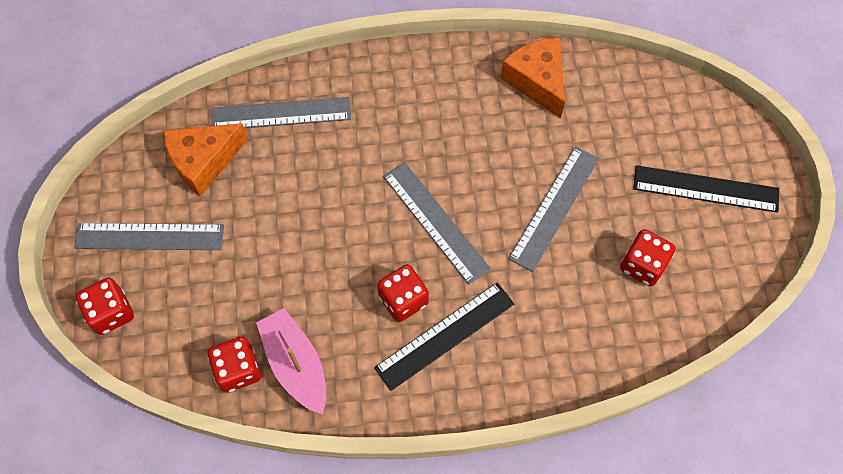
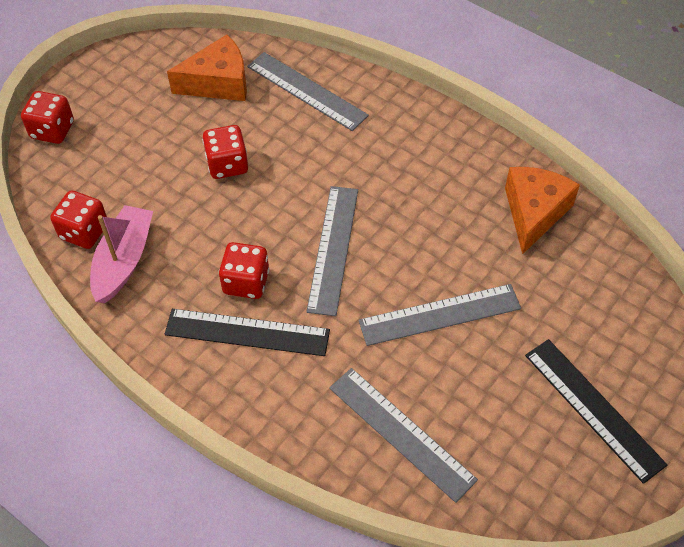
camera: 45 degrees right, 10 degrees down
grey ruler [74,223,224,250] -> grey ruler moved to [329,368,478,503]
orange cheese [163,123,248,197] -> orange cheese turned 150 degrees clockwise [167,35,247,101]
red dice [620,229,675,286] -> red dice moved to [202,125,248,179]

